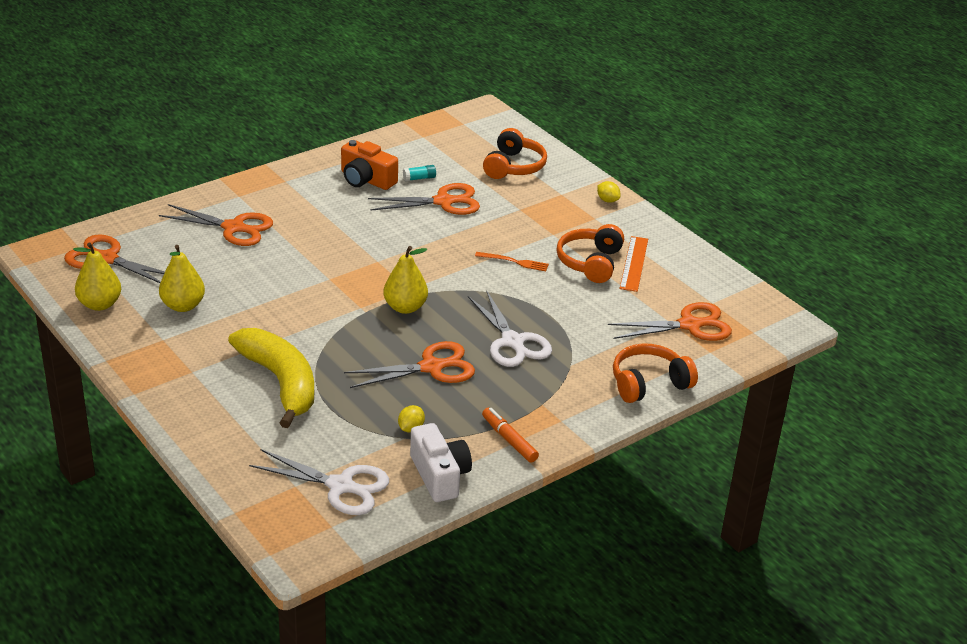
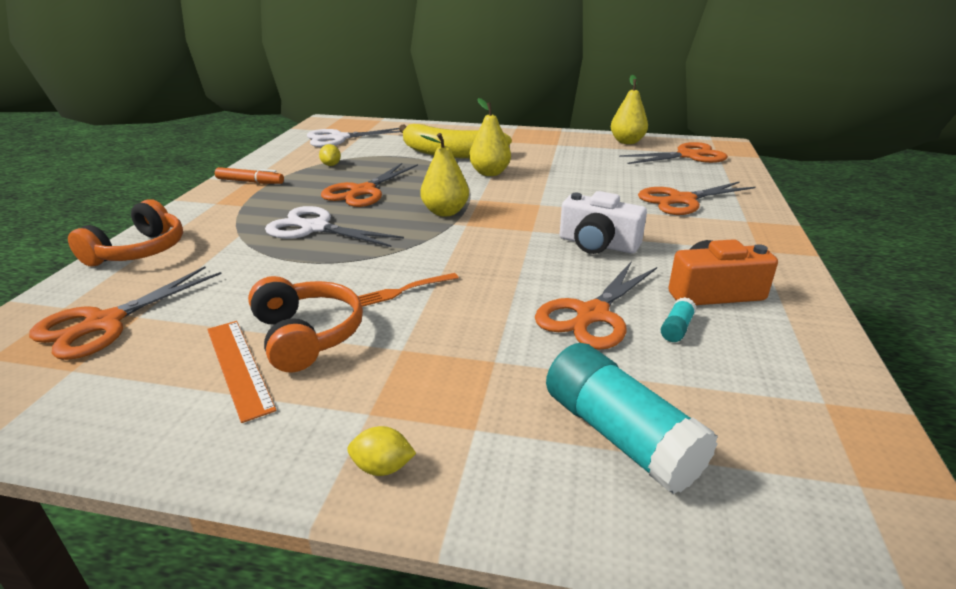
camera: 140 degrees right, 5 degrees down
yellow pear [159,245,205,312] -> yellow pear moved to [469,98,511,176]
white camera [410,423,472,502] -> white camera moved to [560,191,647,254]
orange headphones [483,128,547,179] -> turquoise glue stick [546,343,718,494]

